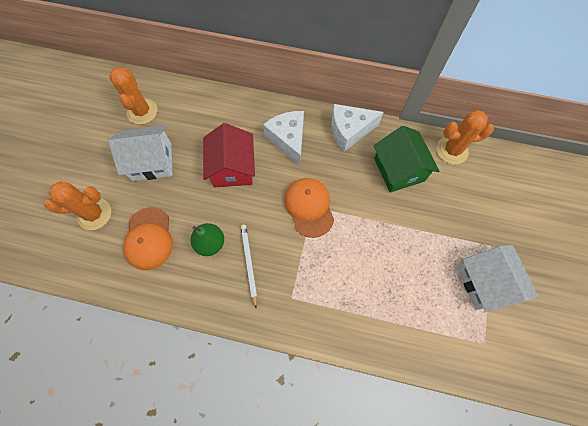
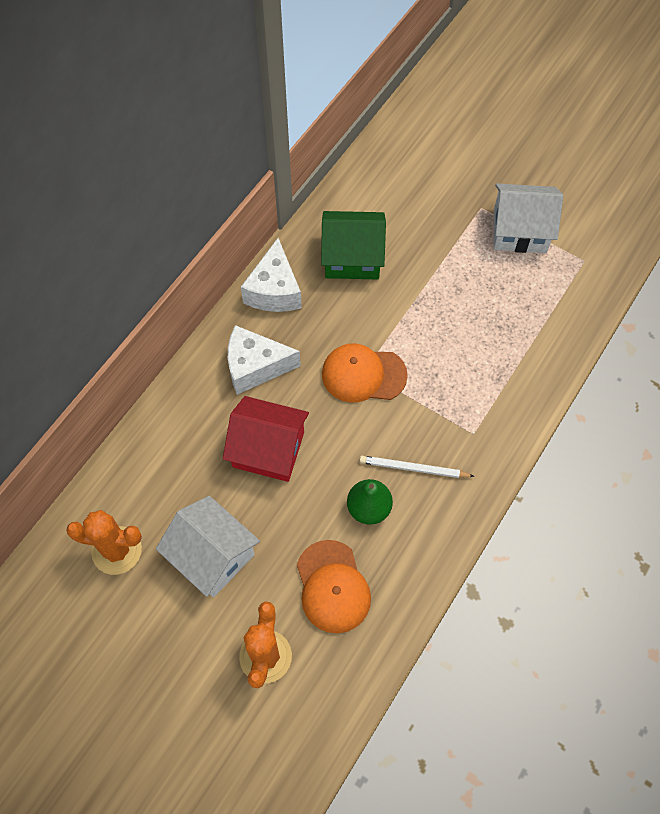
camera: 70 degrees left, 5 degrees down
white house [108,125,173,181] -> white house turned 60 degrees counterclockwise [156,496,260,597]
orange cap [123,207,173,270] -> orange cap turned 60 degrees clockwise [297,540,371,633]
orange cactus [437,110,494,164] -> none

